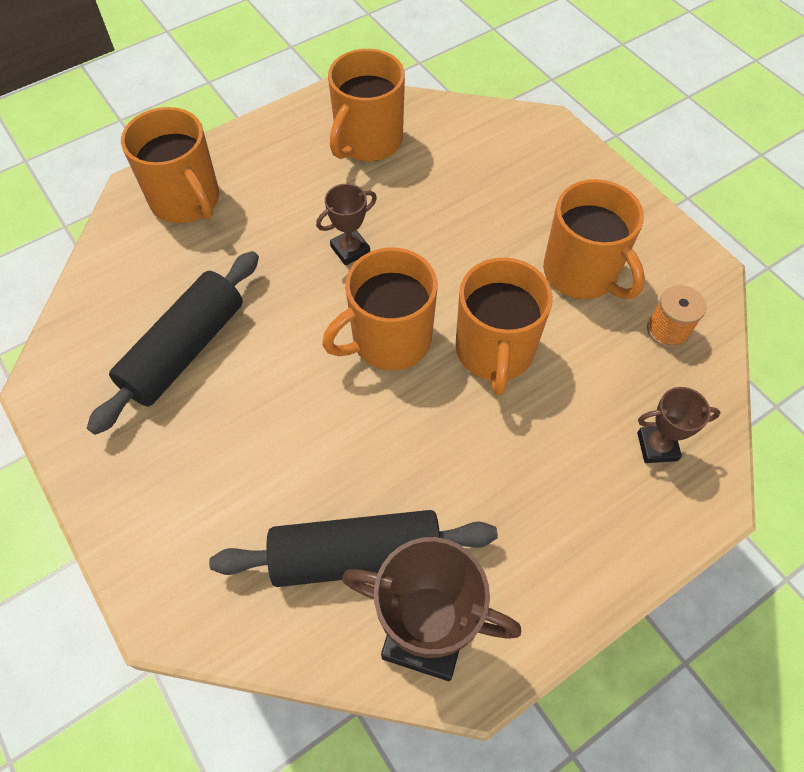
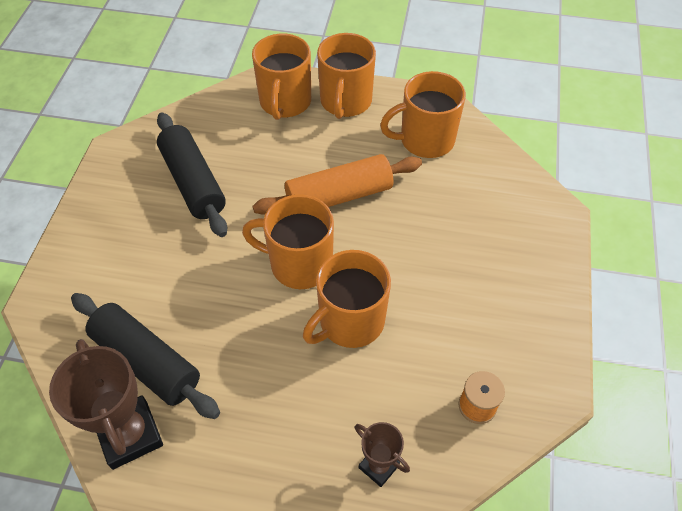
camera: 45 degrees right, 5 degrees down
black rolling pin [87,251,259,435] -> black rolling pin turned 75 degrees clockwise [157,113,227,237]
brown trophy [316,184,377,266] -> orange rolling pin [253,154,422,215]
orange mug [543,179,645,299] -> orange mug moved to [317,33,376,119]

